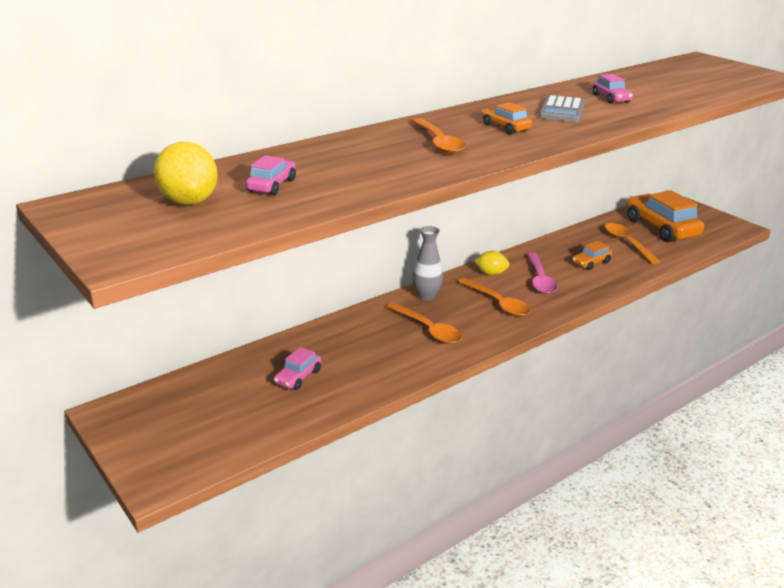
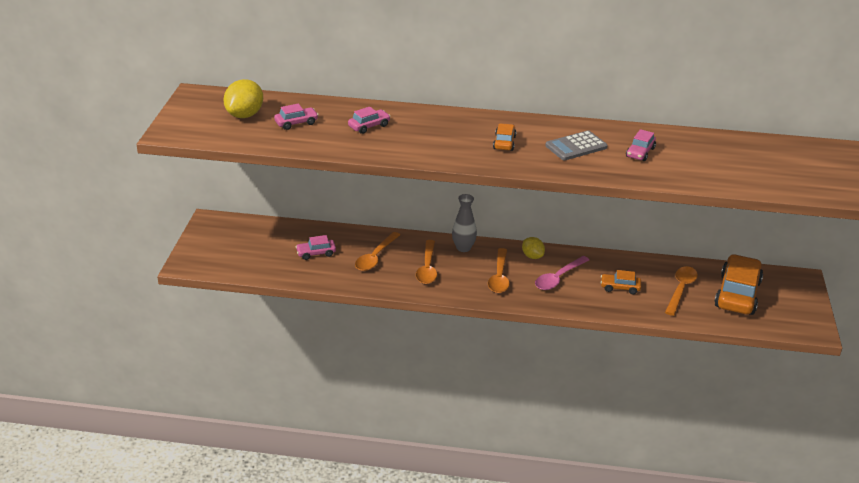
camera: 45 degrees right, 5 degrees up
orange spoon [411,118,466,154] -> orange spoon moved to [355,232,400,271]
none -> pink car [348,107,390,134]

